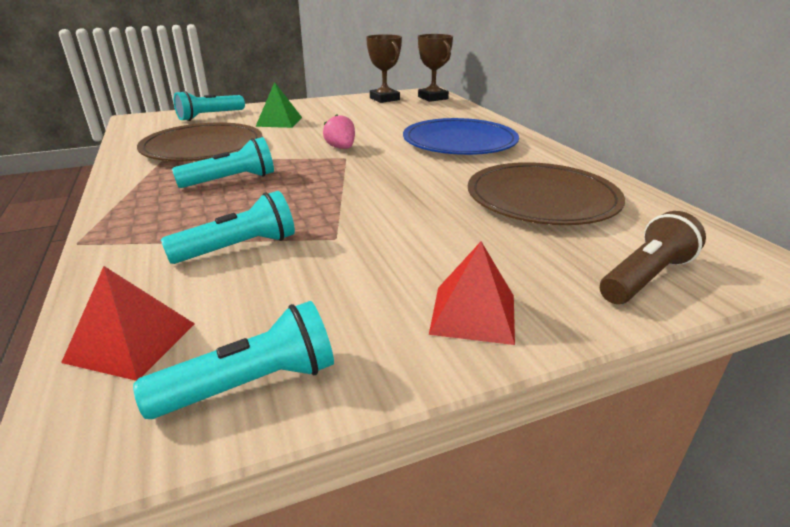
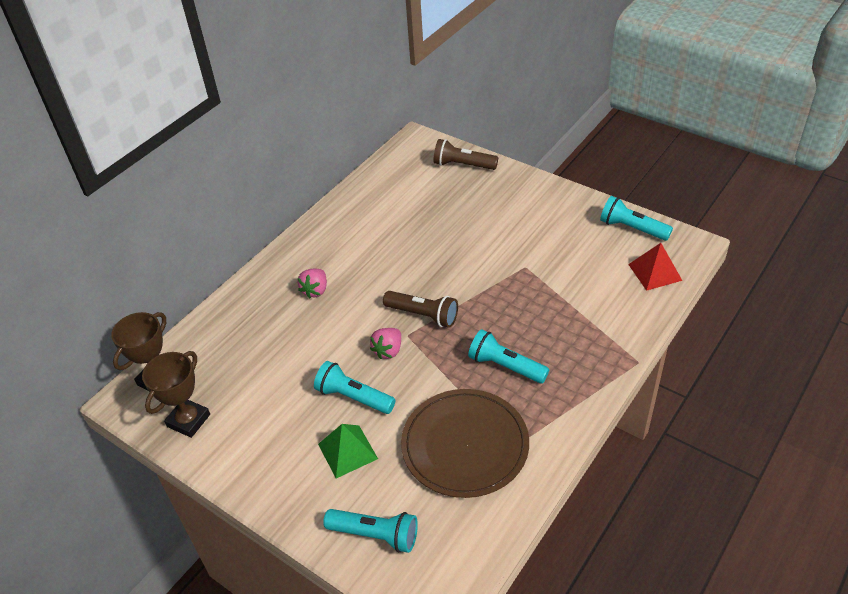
camera: 120 degrees left, 15 degrees up
turquoise flashlight [161,191,295,264] -> turquoise flashlight moved to [314,361,396,414]
blue plate [403,118,519,155] -> pink strawberry [297,269,327,298]
red pyramid [429,242,515,345] -> none
brown plate [468,162,625,225] -> none
none -> brown flashlight [383,291,458,328]

